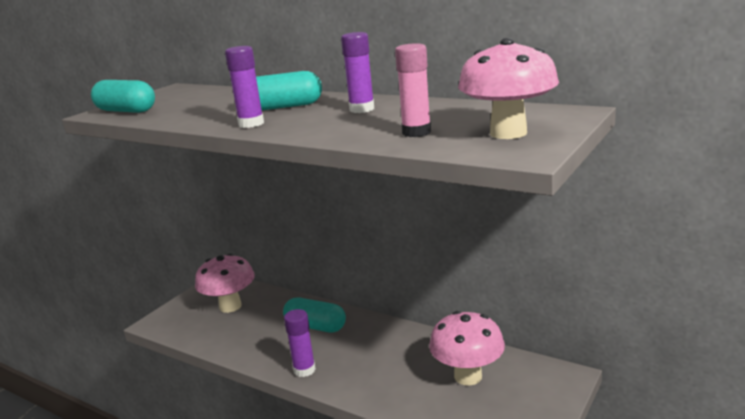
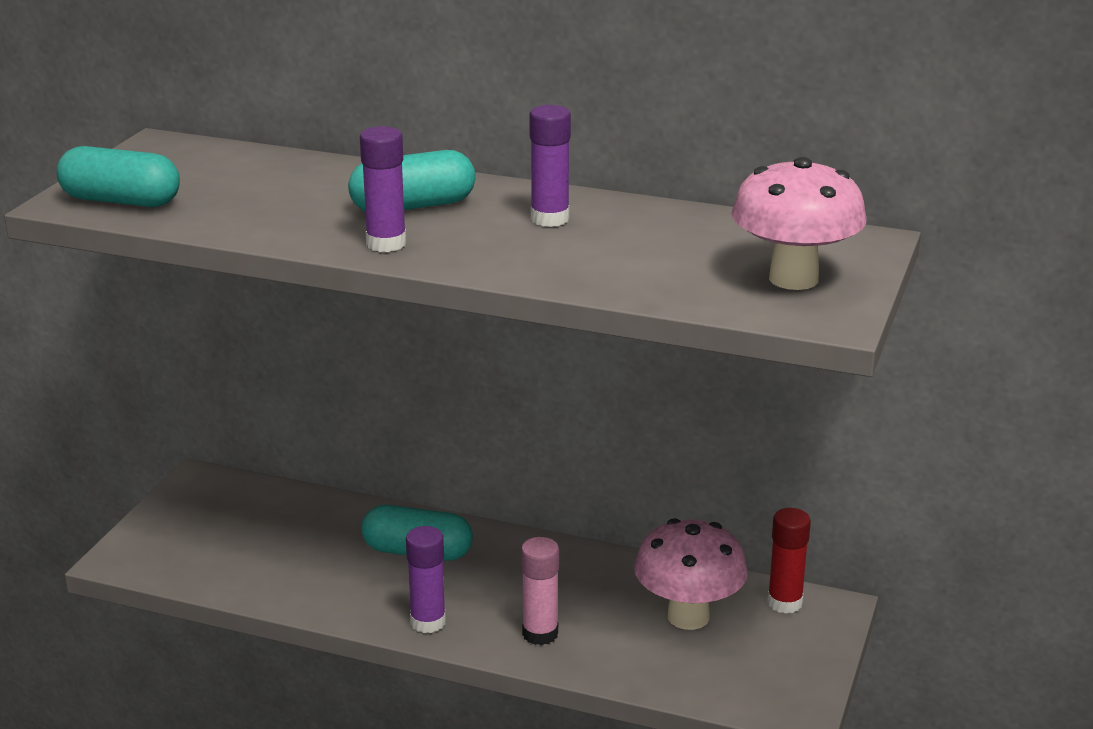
camera: 15 degrees left, 5 degrees up
pink mushroom [195,253,255,313] -> none
pink glue stick [395,43,431,137] -> pink glue stick moved to [521,537,559,645]
none -> red glue stick [767,508,811,614]

